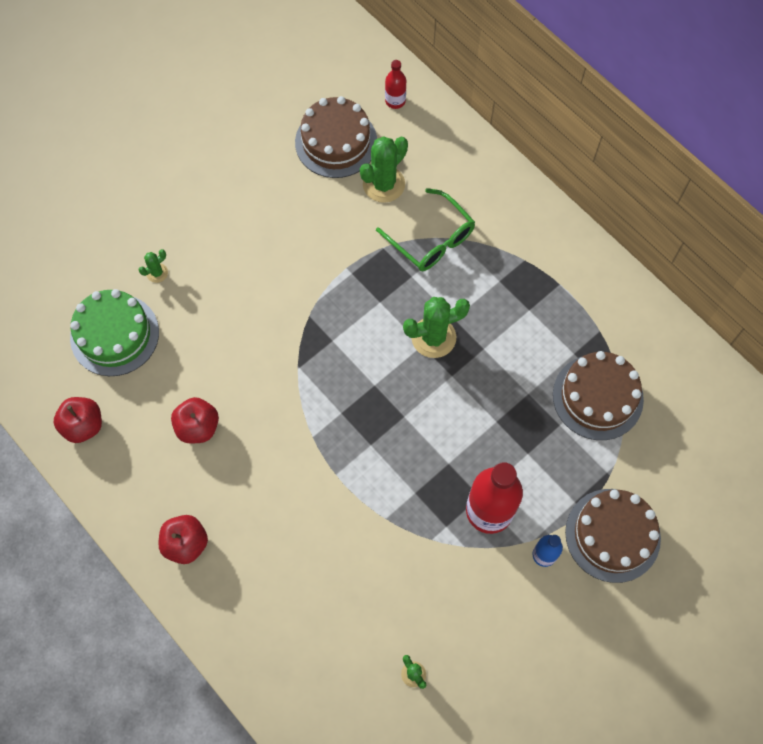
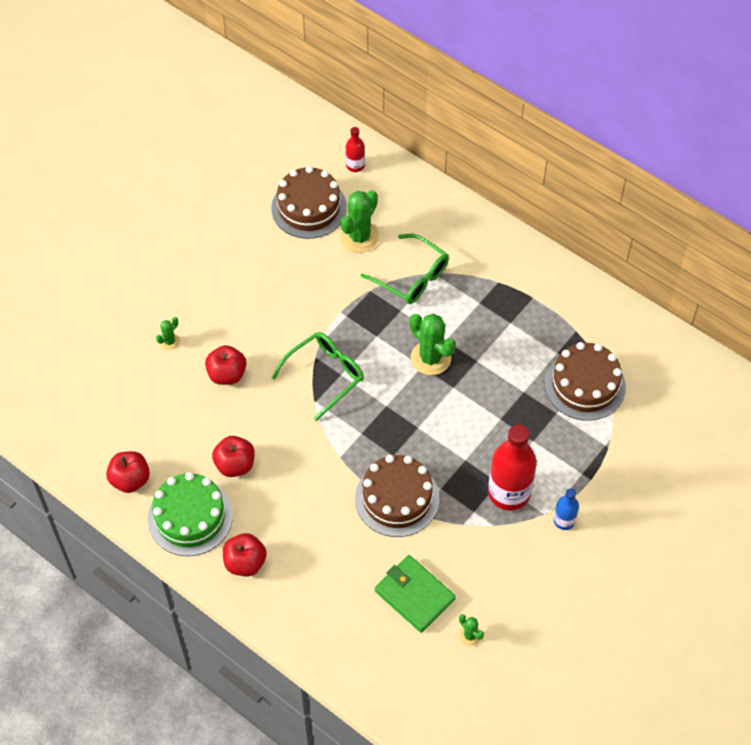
camera: 10 degrees left, 10 degrees down
green cake [70,289,159,376] -> green cake moved to [148,472,233,556]
green cactus [403,297,470,358] -> green cactus turned 75 degrees clockwise [409,314,456,375]
brown cake [565,489,661,583] -> brown cake moved to [355,455,439,537]
none -> red apple [205,345,246,385]
none -> green glasses [272,332,364,421]
none -> green wallet [375,555,456,633]

